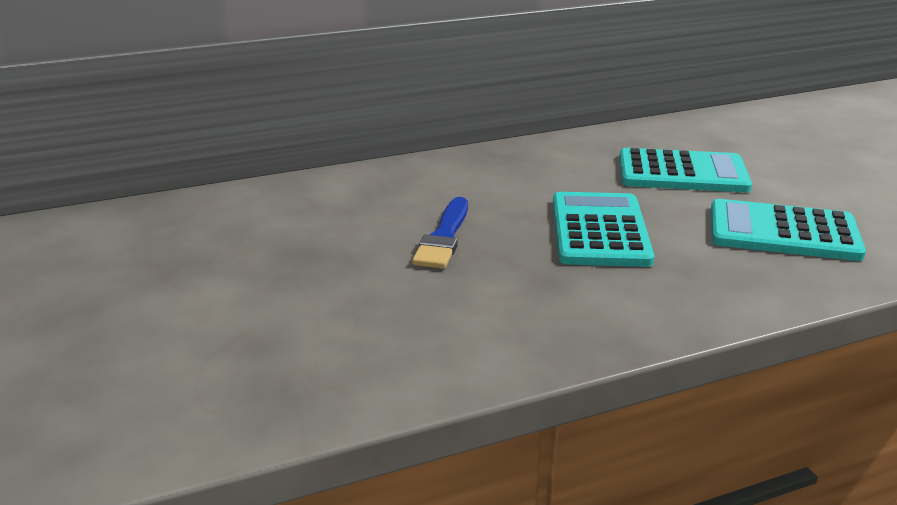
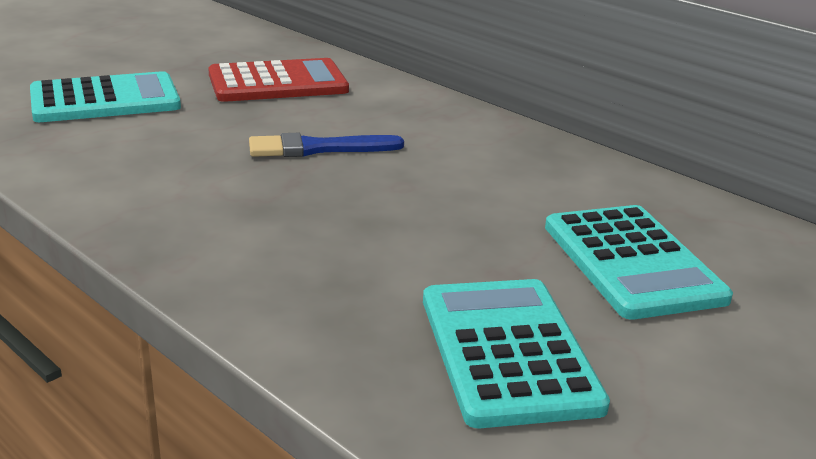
camera: 65 degrees right, 0 degrees up
turquoise calculator [553,192,655,267] -> turquoise calculator moved to [30,71,181,122]
none -> red calculator [208,58,349,102]

